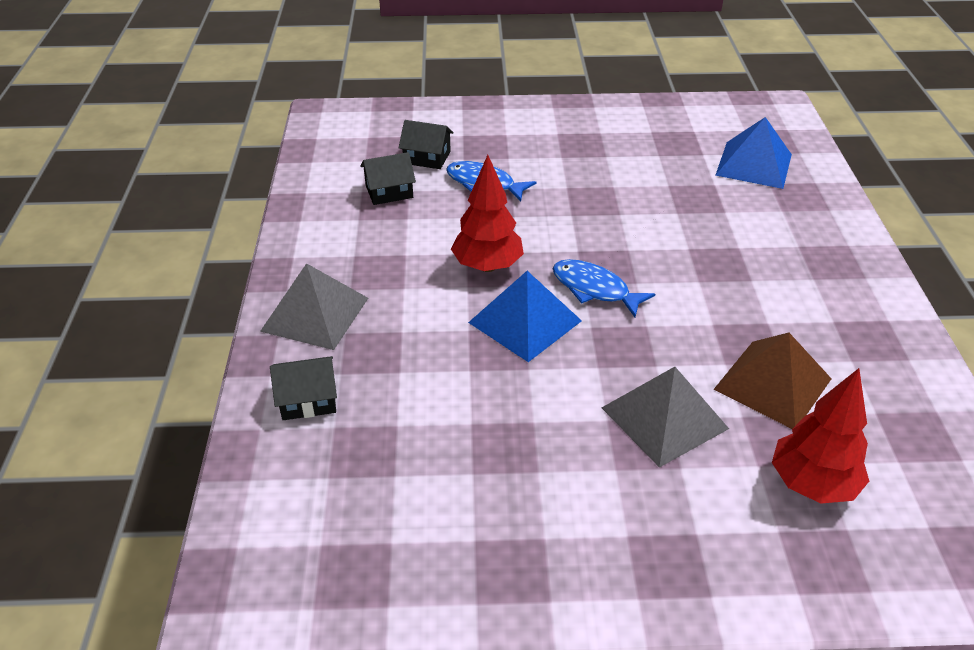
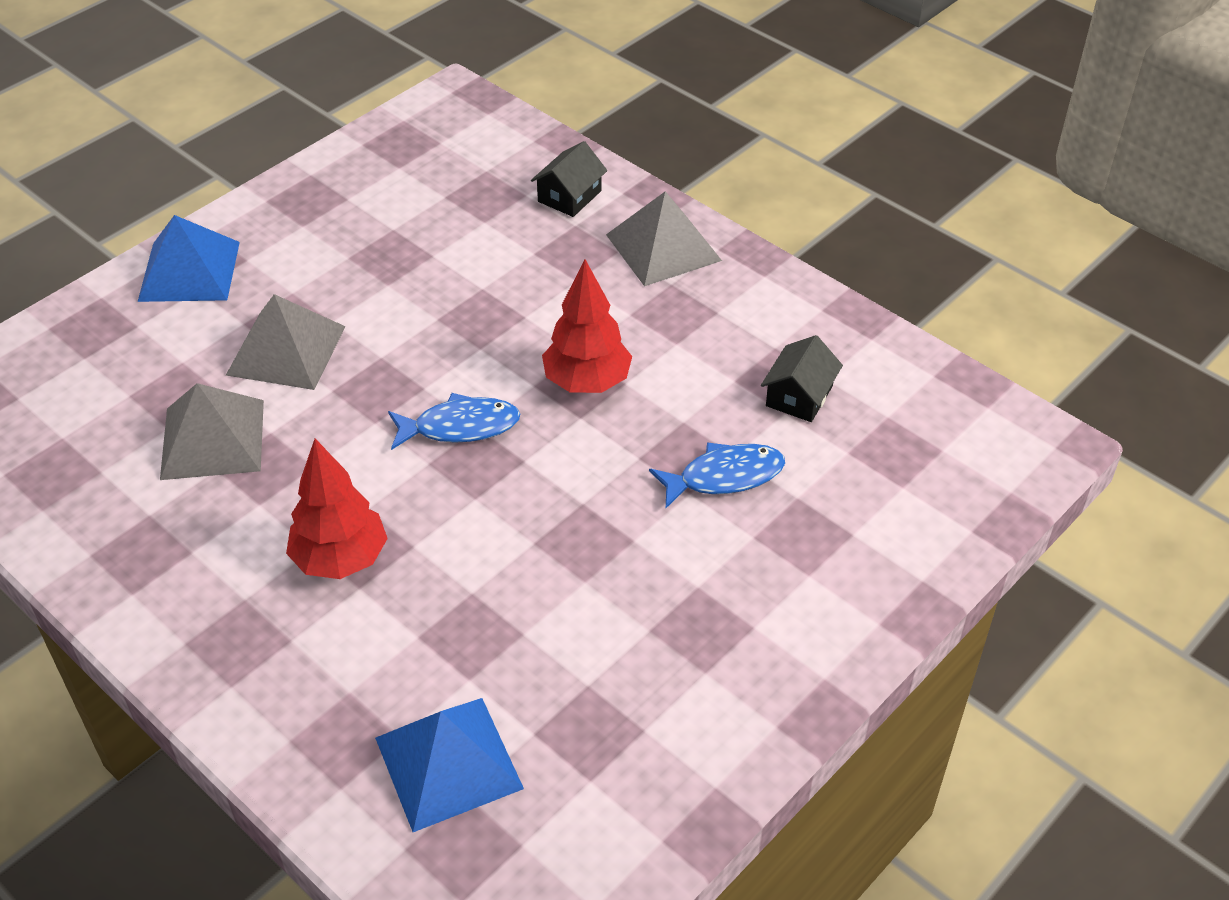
camera: 135 degrees right, 5 degrees up
black house [399,120,453,169] -> none
blue pyramid [468,271,582,362] -> blue pyramid moved to [138,215,240,302]
brown pyramid [713,333,832,429] -> grey pyramid [160,383,264,480]
red tree [772,368,869,504] -> red tree moved to [286,439,388,579]

